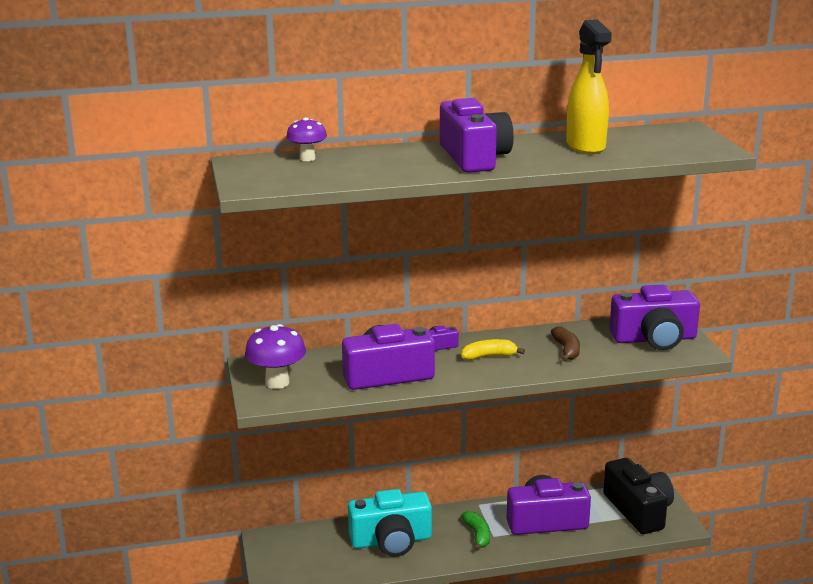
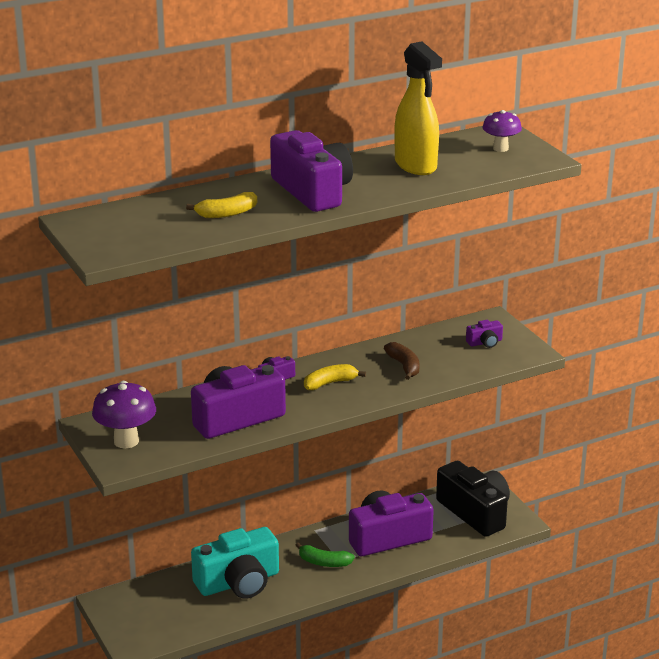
camera: 15 degrees left, 5 degrees up
purple mushroom [286,117,327,161] -> purple mushroom moved to [482,110,522,152]
green banana [461,511,490,551] -> green banana turned 135 degrees clockwise [296,542,355,567]
purple camera [610,285,700,350] -> purple camera [466,320,503,348], size x0.42
none -> yellow banana [186,192,257,218]

